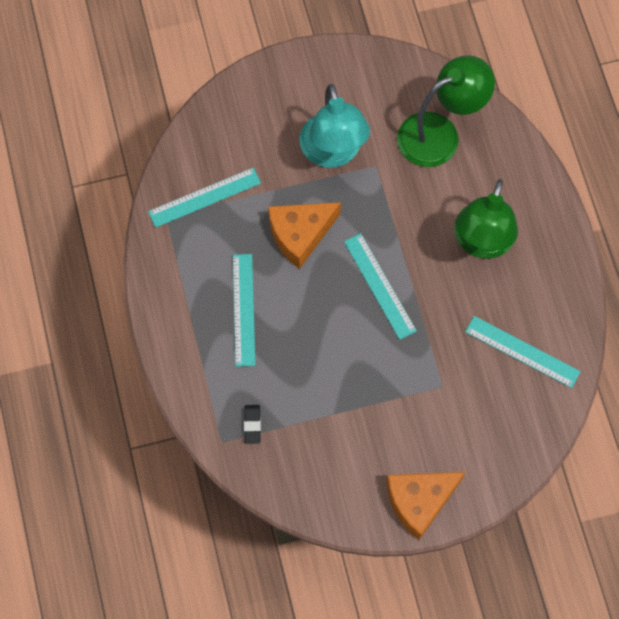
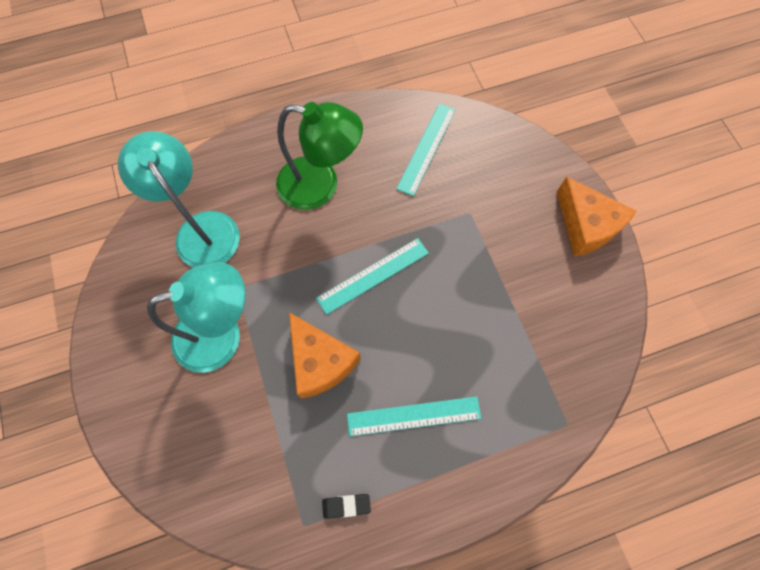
camera: 95 degrees left, 0 degrees up
turquoise ruler [148,168,261,228] -> none
black eraser [244,405,261,444] -> black eraser moved to [322,494,371,519]
green lamp [397,55,495,167] -> turquoise lamp [118,131,240,267]

